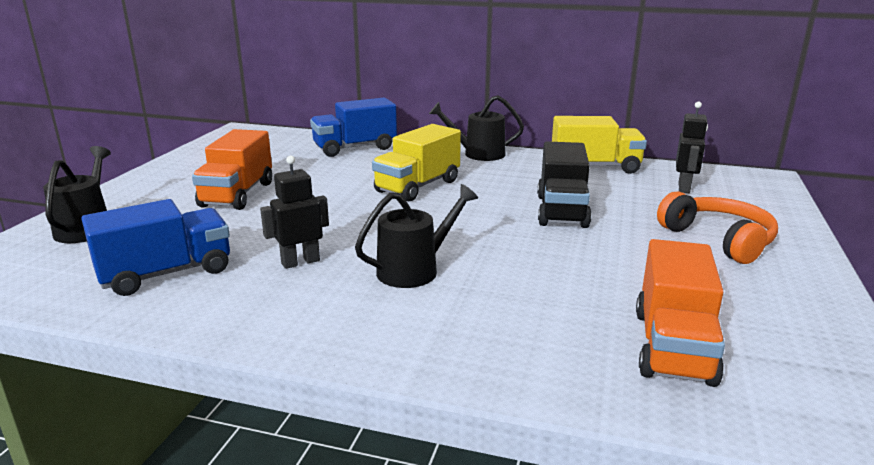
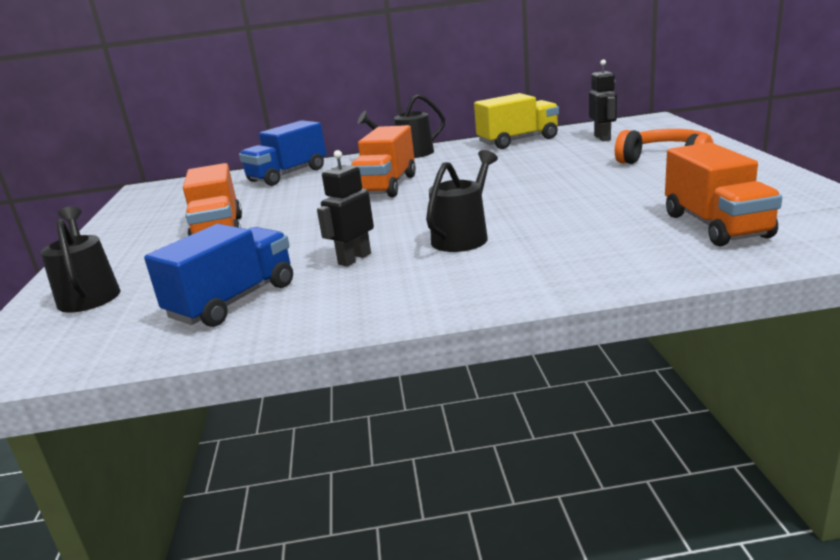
camera: 20 degrees left, 0 degrees up
yellow truck [372,124,461,202] -> orange truck [351,125,416,197]
black truck [537,141,592,228] -> none

